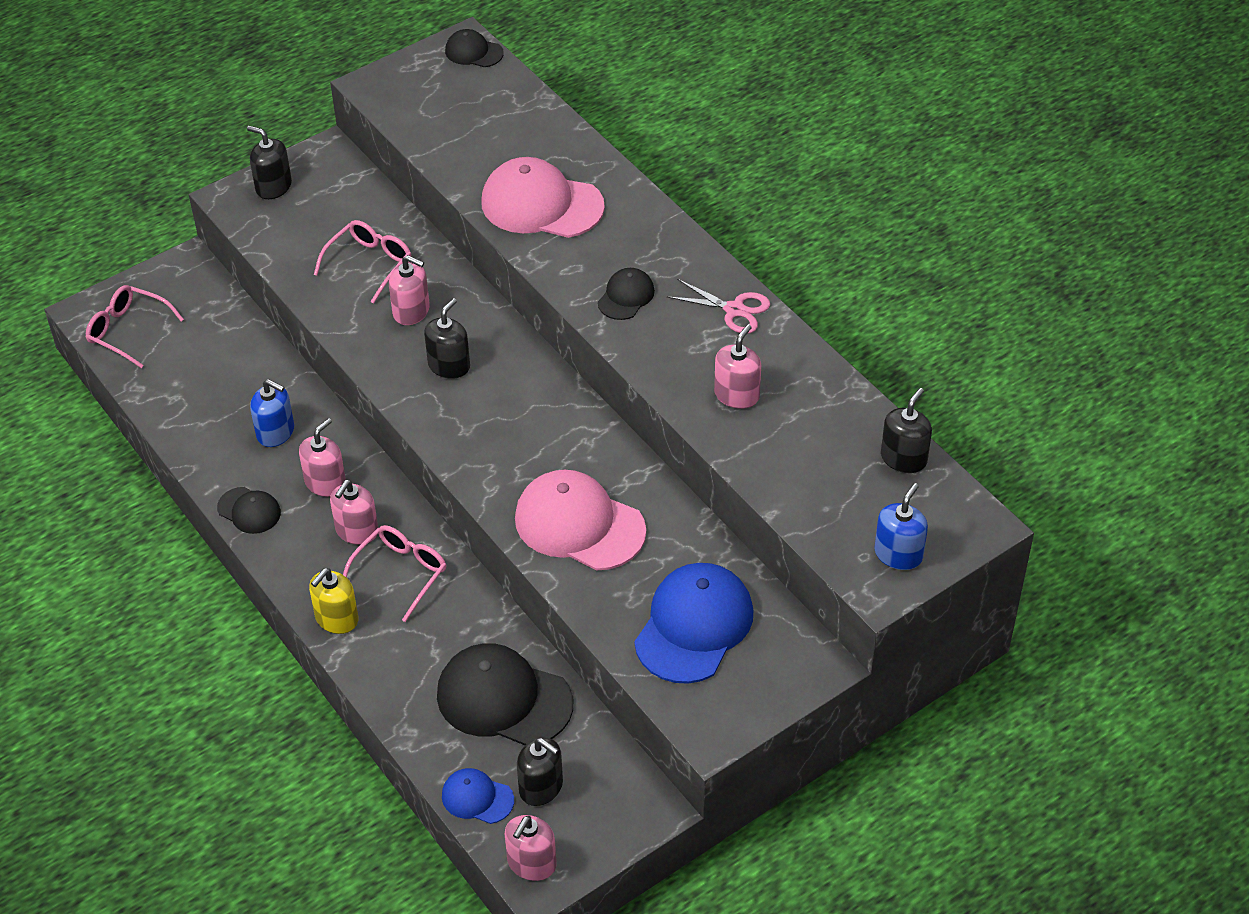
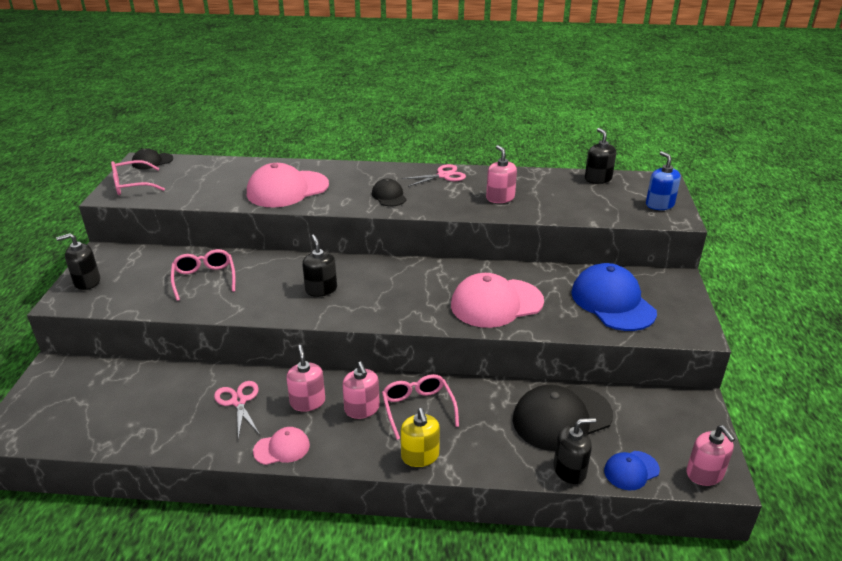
camera: 50 degrees left, 15 degrees down
pink glasses [86,285,184,368] -> pink glasses moved to [111,160,165,195]
black cap [217,487,281,534] -> pink cap [253,427,310,465]
blue soap dispenser [250,379,294,447] -> pink scissors [214,381,260,439]
pink soap dispenser [389,255,430,325] -> none
black soap dispenser [517,737,563,806] -> black soap dispenser moved to [553,418,596,485]

